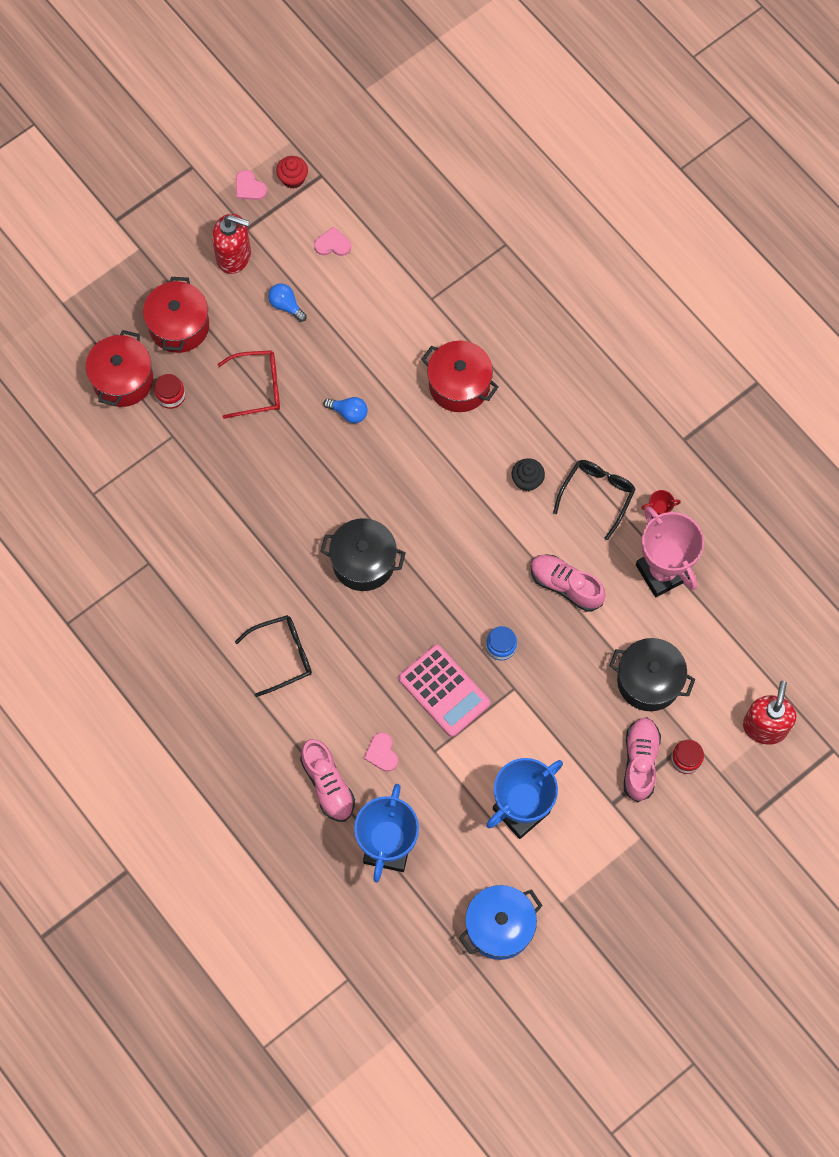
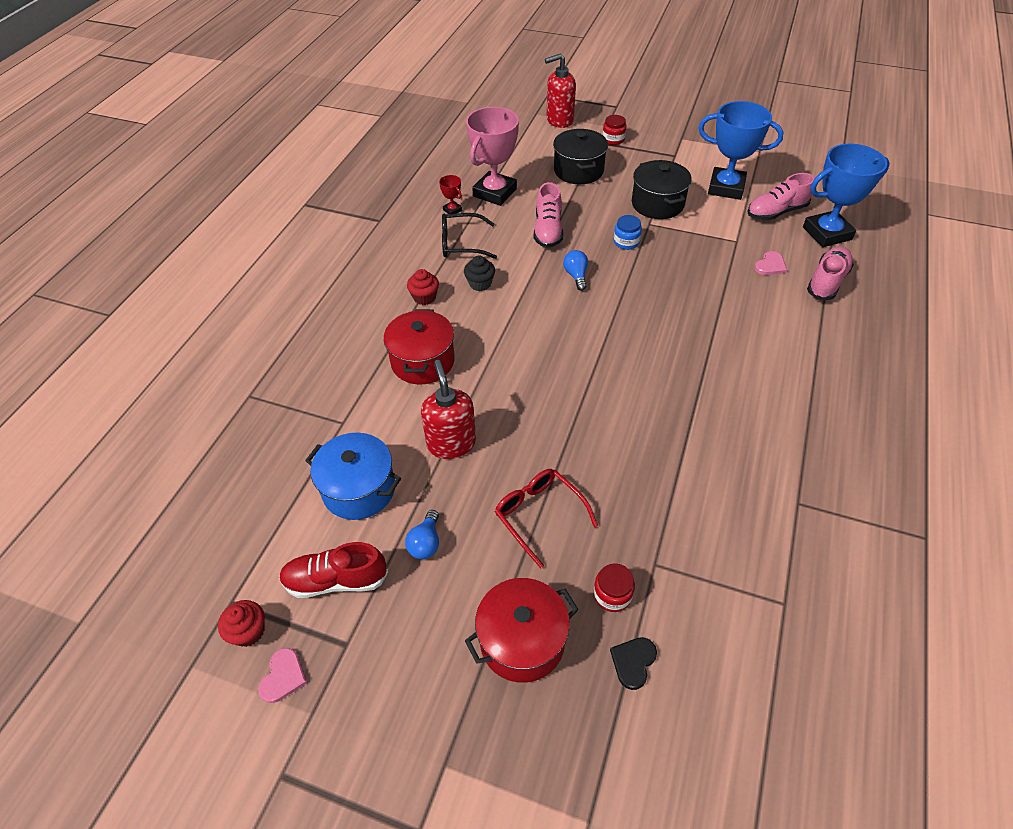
camera: 120 degrees left, 20 degrees down
red pot [86,330,153,407] -> black heart [610,637,657,690]
red soap dispenser [212,214,251,274] -> red soap dispenser moved to [421,360,476,459]
black glasses [235,615,312,697] -> none
pink heart [314,227,351,256] -> none
black pot [320,518,406,591] -> black pot moved to [632,160,692,219]
blue light bulb [324,397,368,423] -> blue light bulb moved to [563,250,588,291]
pink calculator [399,644,491,737] -> none
blue pot [459,885,543,960] -> blue pot moved to [305,433,401,520]
pink shoe [624,717,661,802] -> pink shoe moved to [747,173,815,220]
none -> red shoe [279,542,388,598]
none -> red cupcake [407,269,439,305]

